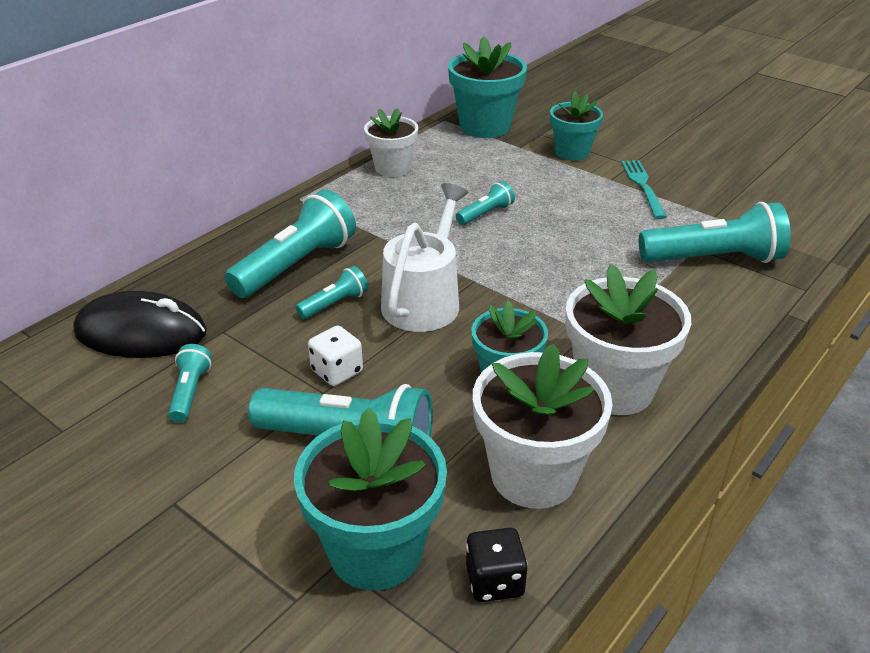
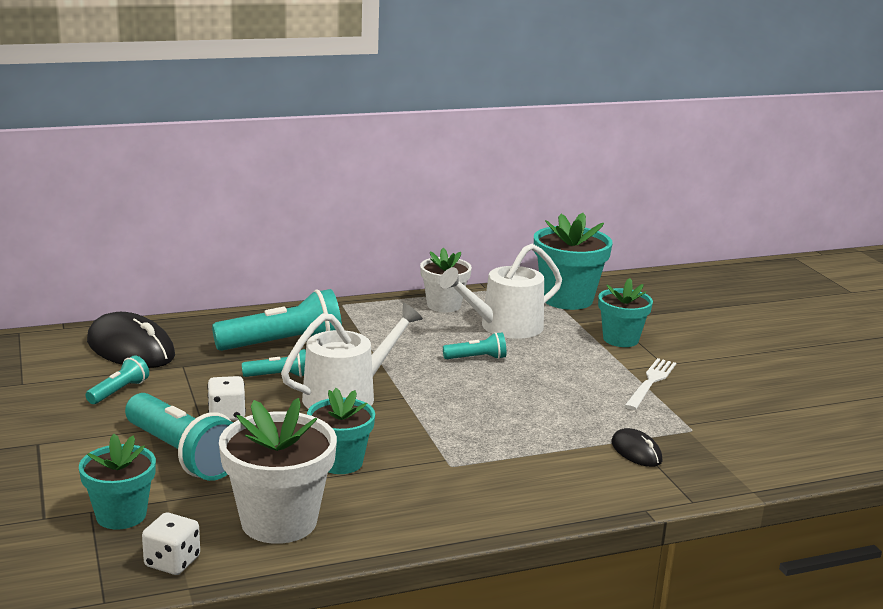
camera: 30 degrees right, 15 degrees down
turquoise flower pot [294,407,447,591] -> turquoise flower pot [79,434,156,530], size x0.64
black dice [466,528,528,602] -> white dice [142,513,200,575]
white flower pot [565,264,691,415] -> none
turquoise fork [621,160,667,219] -> white fork [624,358,676,410]
turquoise flashlight [639,202,791,263] -> black mouse [612,428,662,467]
none -> white watering can [440,243,562,339]

